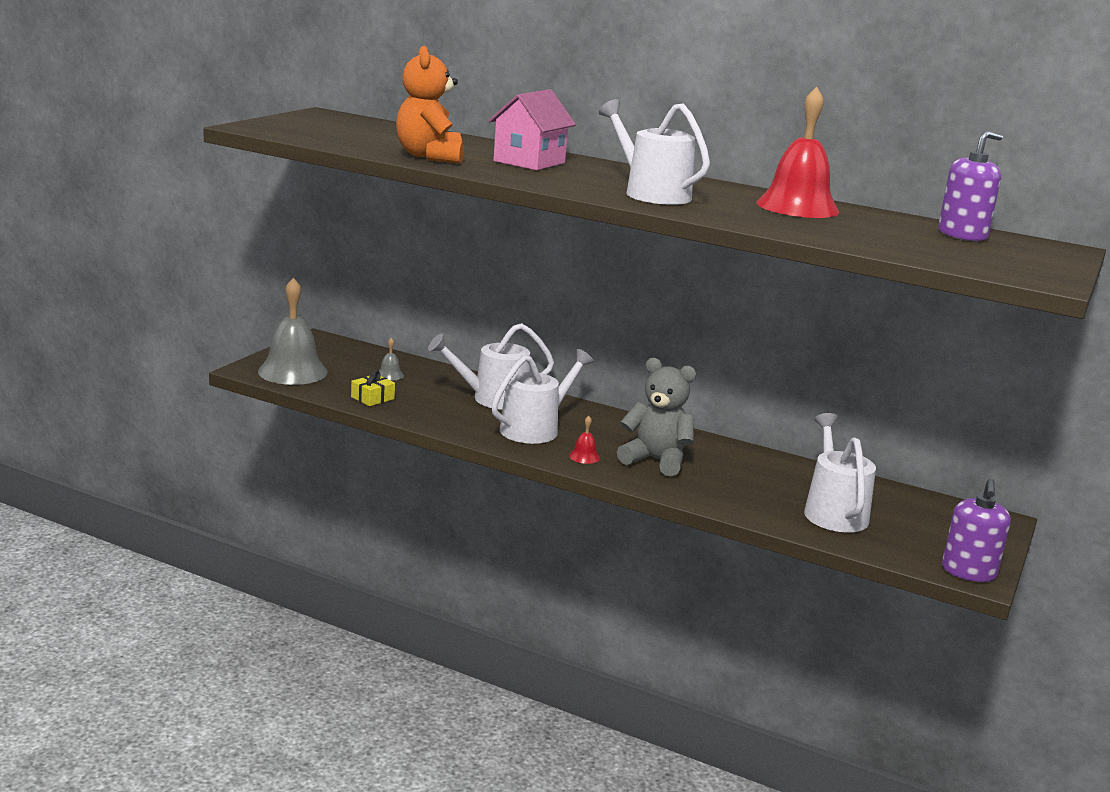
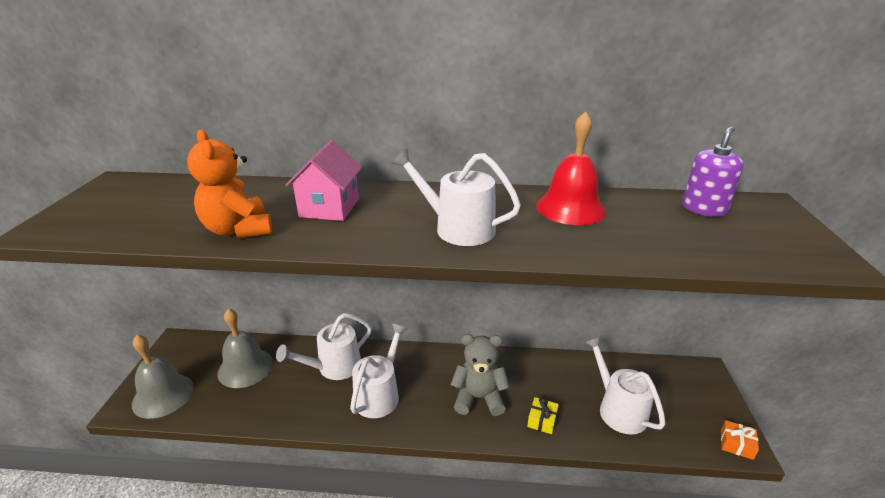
camera: 20 degrees left, 10 degrees up
yellow gift [351,370,395,406] -> yellow gift moved to [527,397,559,434]
grey bell [379,338,404,380] -> grey bell [217,308,273,388], size x2.43
red bell [569,416,600,464] -> none
purple soap dispenser [942,479,1011,582] -> orange gift [721,420,759,460]

